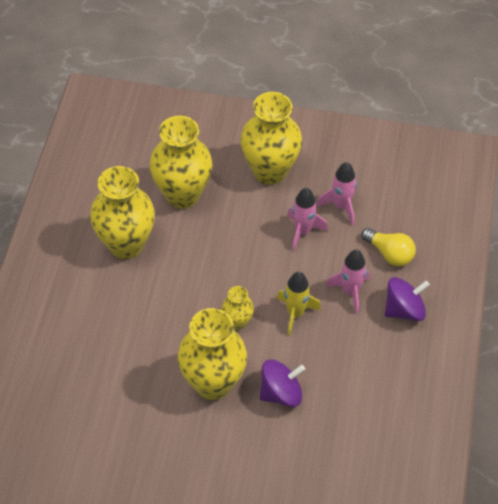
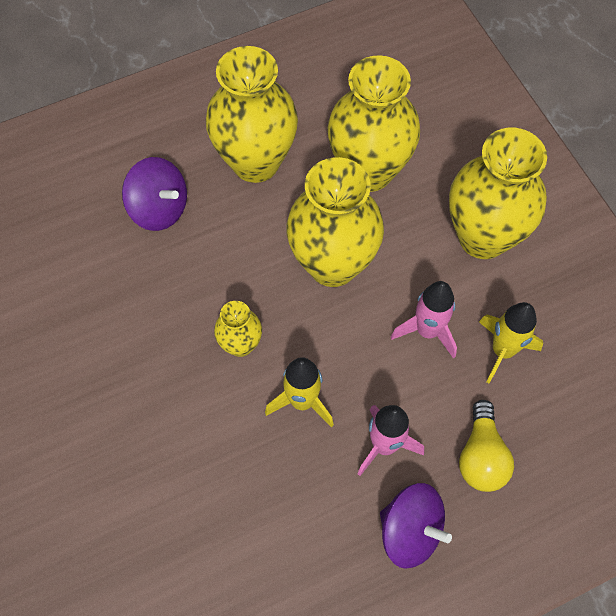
camera: 55 degrees right, 10 degrees up
yellow vase [178,308,247,400] -> yellow vase moved to [286,157,384,287]
purple spinning top [260,359,305,407] -> purple spinning top moved to [122,157,187,231]
pink rocket [317,162,357,225] -> yellow rocket [479,302,543,383]

